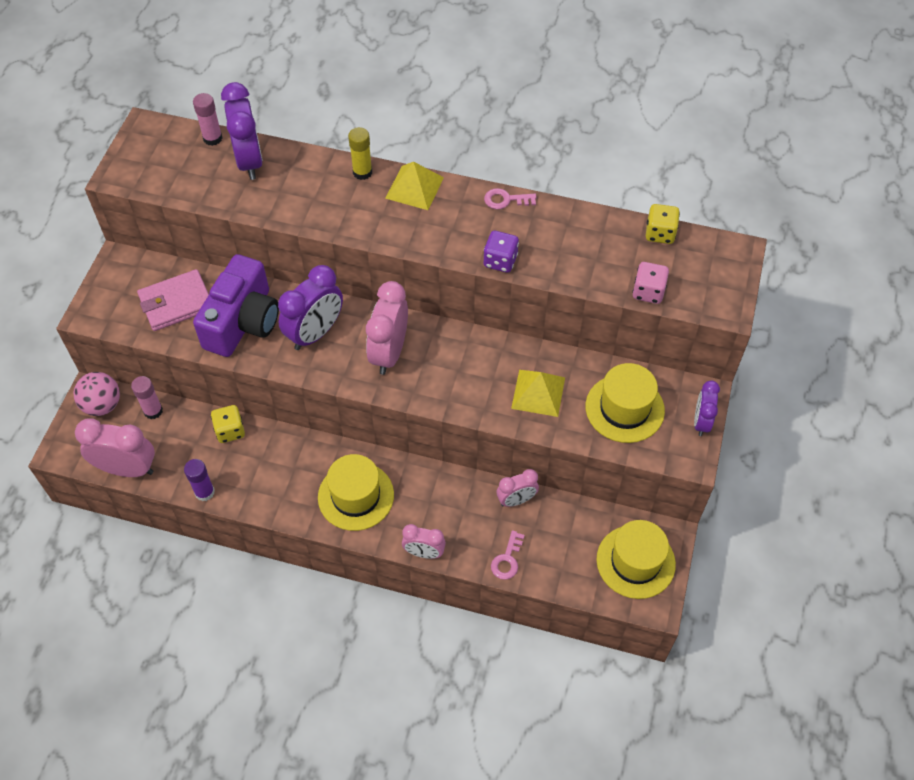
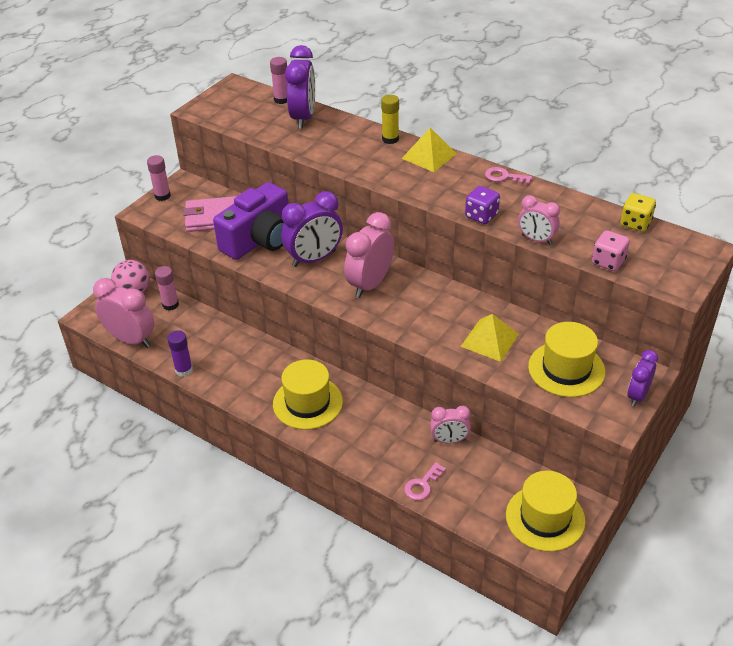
camera: 20 degrees right, 15 degrees down
yellow dice [211,405,245,443] -> none
pink clock [402,524,446,559] -> pink clock moved to [518,195,560,245]
none -> pink glue stick [147,155,171,201]

